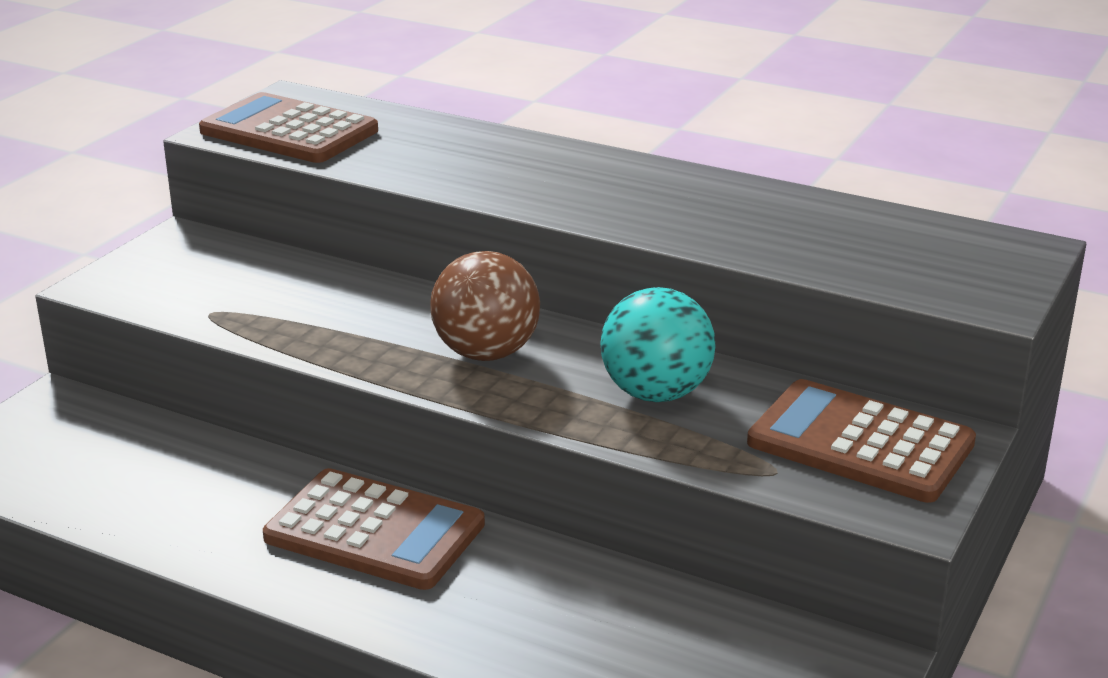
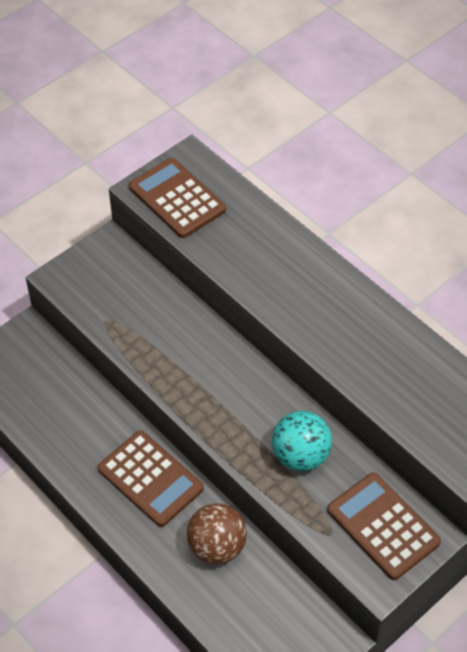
camera: 20 degrees right, 25 degrees up
brown ball [430,251,540,361] -> brown ball moved to [187,503,247,564]

